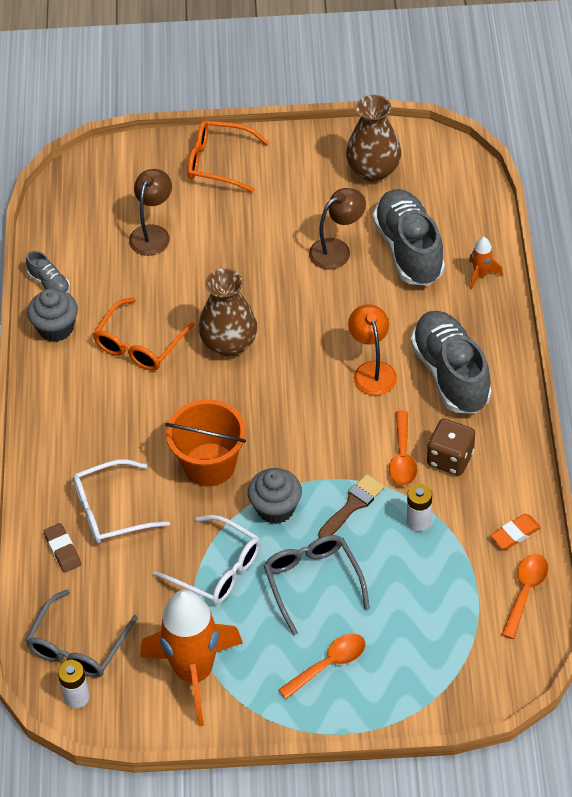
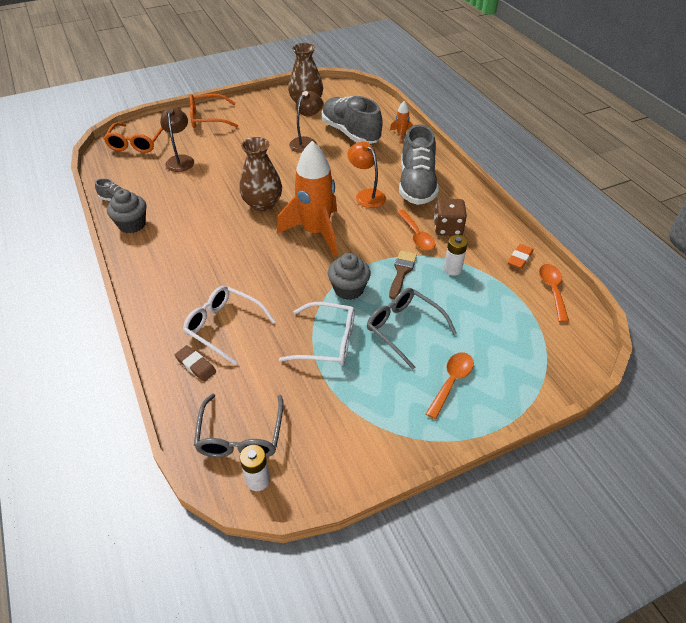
camera: 25 degrees left, 5 degrees down
white glasses [73,459,170,544] -> white glasses turned 75 degrees clockwise [183,286,276,365]
orange glasses [93,298,195,371] -> orange glasses moved to [104,122,163,153]
orange rocket [140,590,243,726] -> orange rocket moved to [277,141,337,256]
orange bucket [165,399,246,486] -> none
grey shoe [411,311,492,414] -> grey shoe turned 135 degrees counterclockwise [399,124,439,205]

